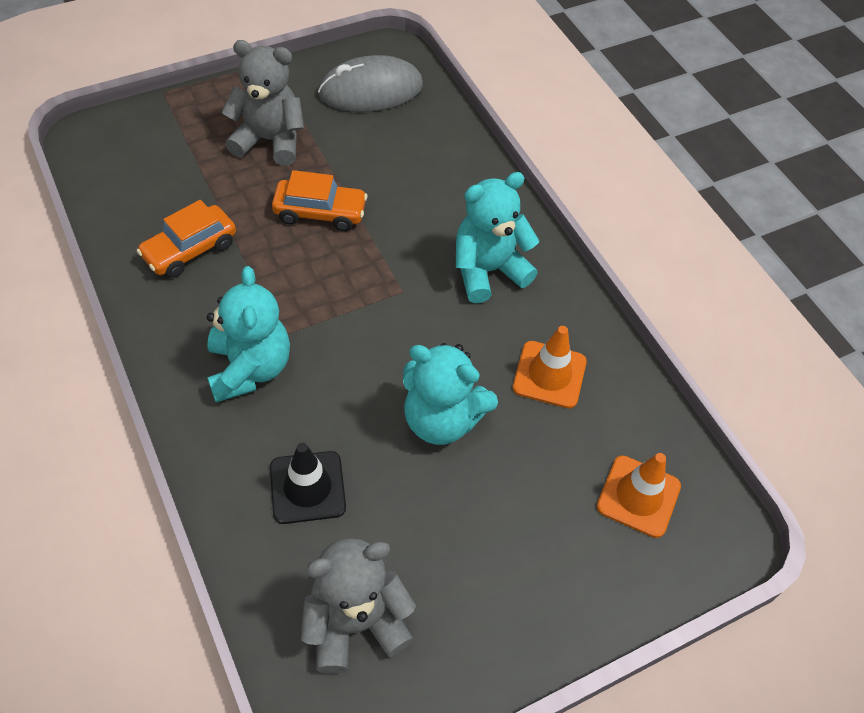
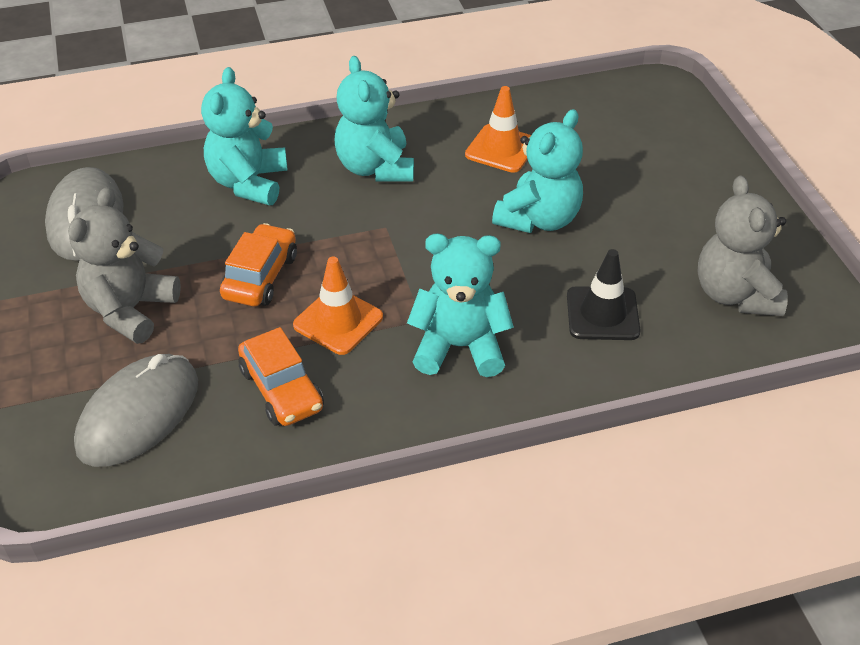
camera: 75 degrees left, 10 degrees down
orange traffic cone [597,453,681,538] -> orange traffic cone moved to [293,257,383,355]
none -> grey mouse [74,354,198,467]
none -> turquoise teddy bear [201,67,287,205]

